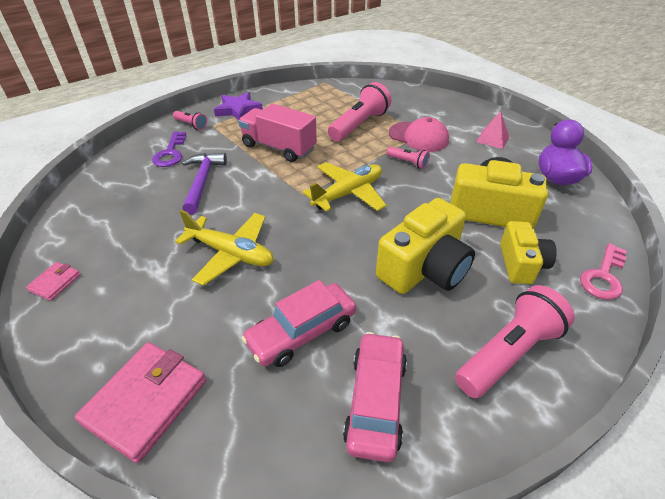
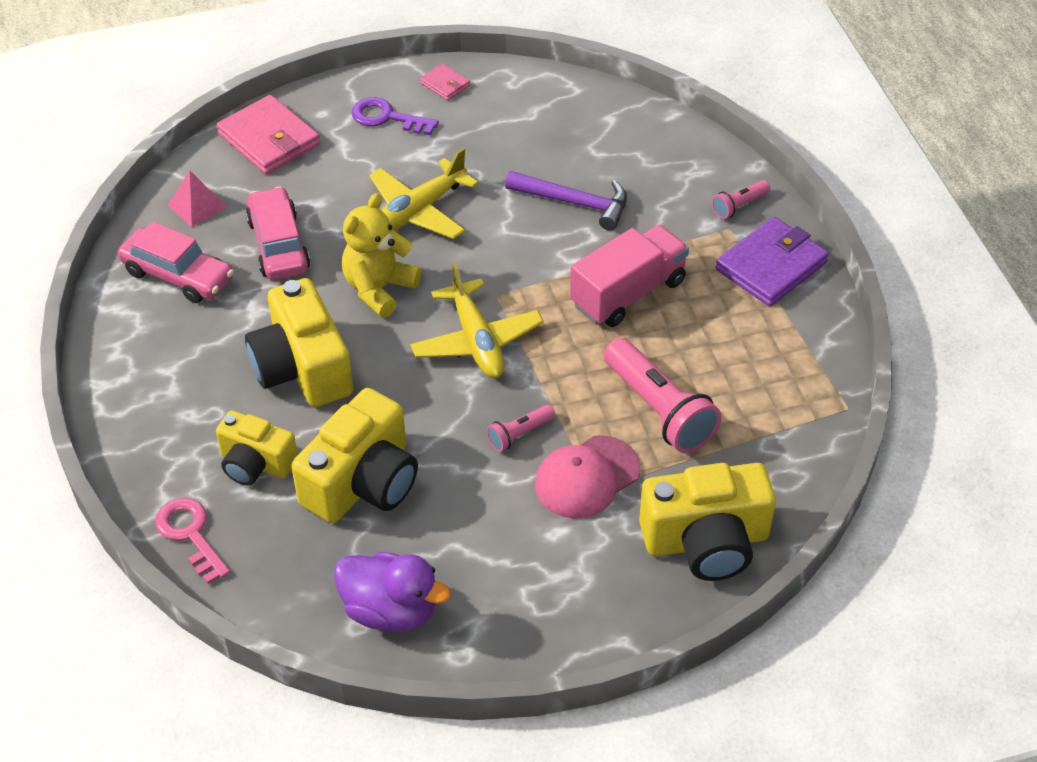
camera: 110 degrees right, 5 degrees up
purple key [152,132,186,167] -> purple key moved to [351,97,439,135]
purple star [214,92,263,120] -> purple wallet [715,217,829,307]
pink flashlight [455,285,575,398] -> none
pink pyramid [476,111,509,149] -> pink pyramid moved to [168,171,227,227]
none -> yellow teddy bear [342,193,421,318]
none -> yellow camera [639,463,776,581]

